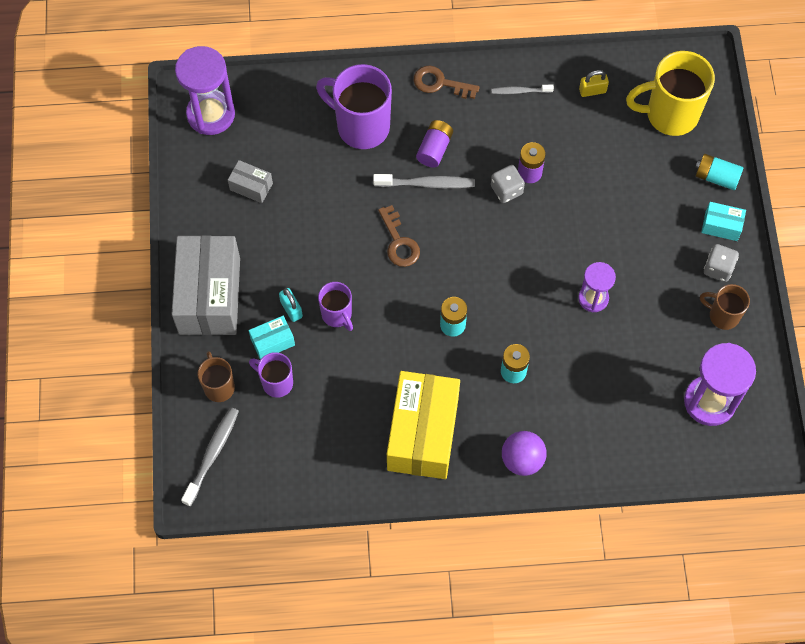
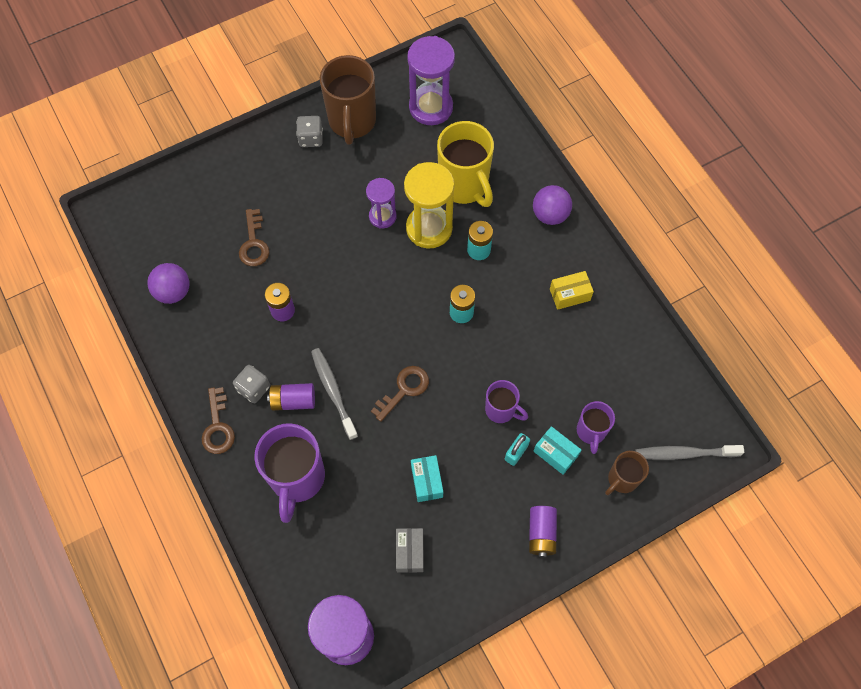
camera: 115 degrees left, 0 degrees up
grey box [172,235,240,335] -> purple battery [529,506,557,558]
purple mug [318,282,353,331] -> purple mug turned 90 degrees clockwise [485,380,528,423]
yellow box [387,371,460,479] -> yellow box [550,271,594,310], size x0.44
grey toothbrush [491,85,554,94] -> none
grey dice [491,165,525,203] -> grey dice moved to [233,365,270,403]
yellow padlock [579,70,609,97] -> purple ball [147,263,189,304]
yellow mug [626,51,715,136] -> yellow mug moved to [437,121,494,207]
turquoise battery [695,154,743,190] -> none
brown mug [700,284,750,330] -> brown mug [320,55,376,145], size x1.81
turquoise box [701,202,746,241] -> turquoise box moved to [411,455,443,502]
none -> brown key [239,209,270,266]
none -> yellow hourglass [404,162,454,249]

